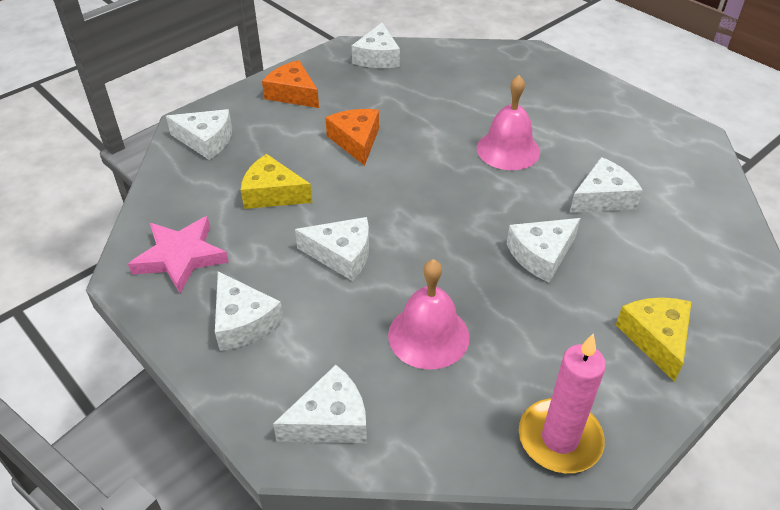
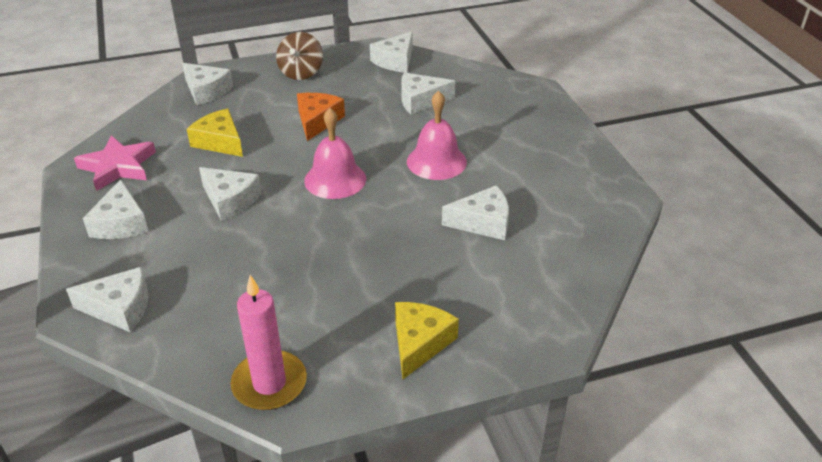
camera: 25 degrees right, 5 degrees down
orange cheese [262,60,319,108] -> brown spinning top [276,32,323,80]
pink bell [388,259,470,370] -> pink bell moved to [304,108,366,199]
white cheese [507,218,580,282] -> white cheese moved to [401,72,455,114]

